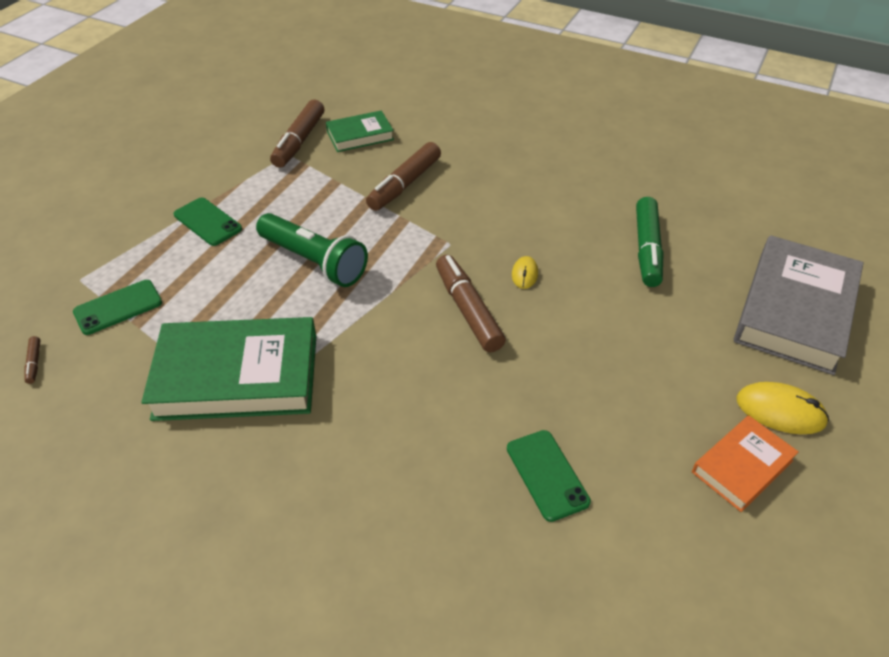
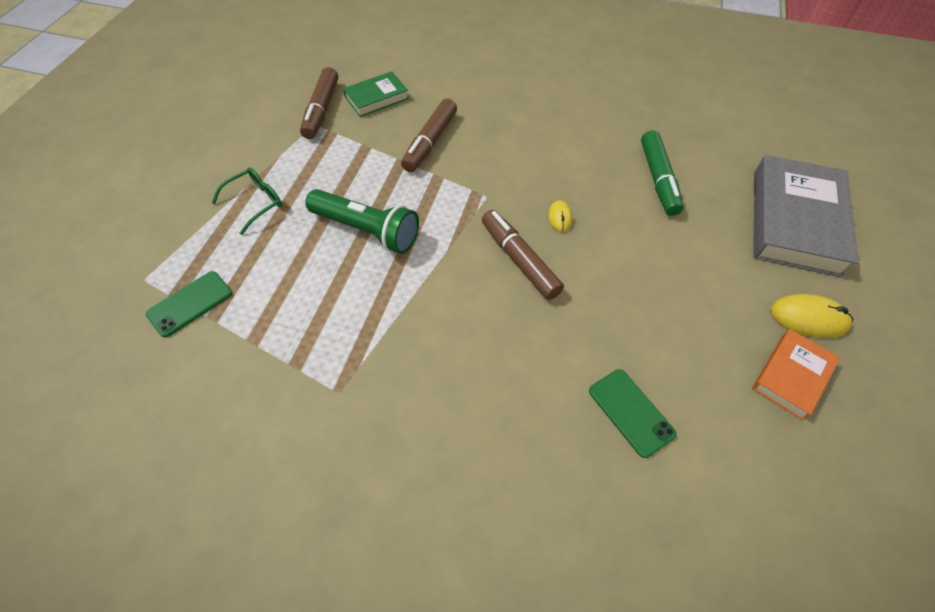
camera: 10 degrees left, 10 degrees up
brown marker [24,336,41,384] -> none
green book [142,317,316,421] -> none
green phone [174,197,242,246] -> green glasses [212,167,282,235]

